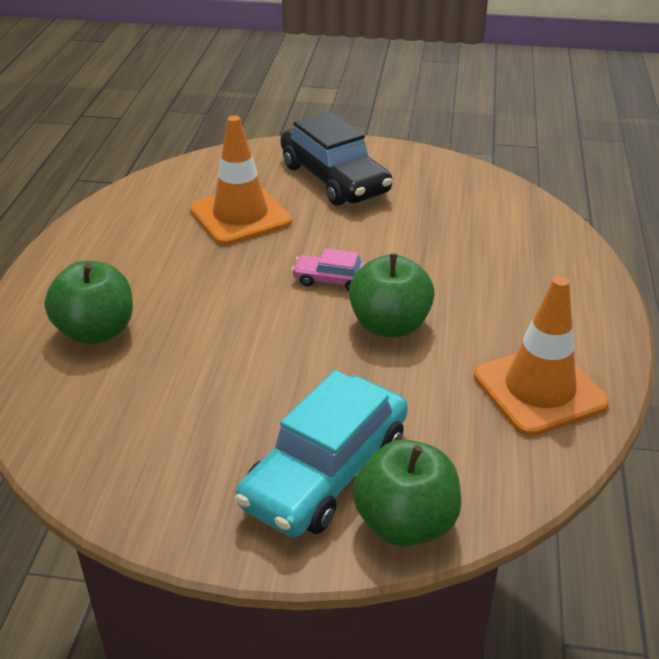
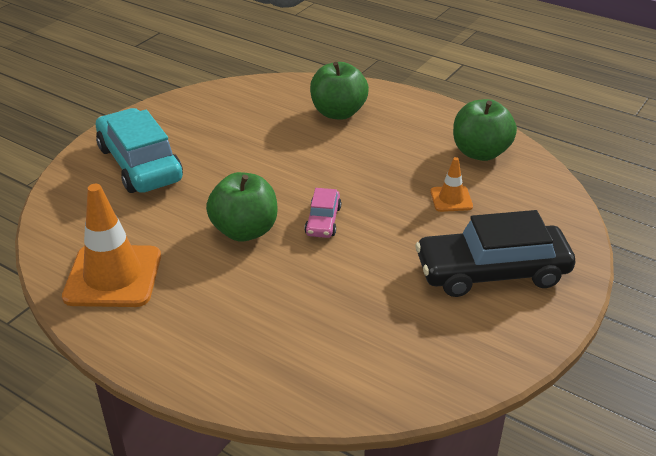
camera: 115 degrees right, 0 degrees up
orange traffic cone [190,116,292,245] -> orange traffic cone [430,157,473,212], size x0.49
pink car [291,248,366,291] -> pink car turned 150 degrees clockwise [305,188,341,238]
green apple [352,439,461,547] -> green apple moved to [453,99,517,161]

